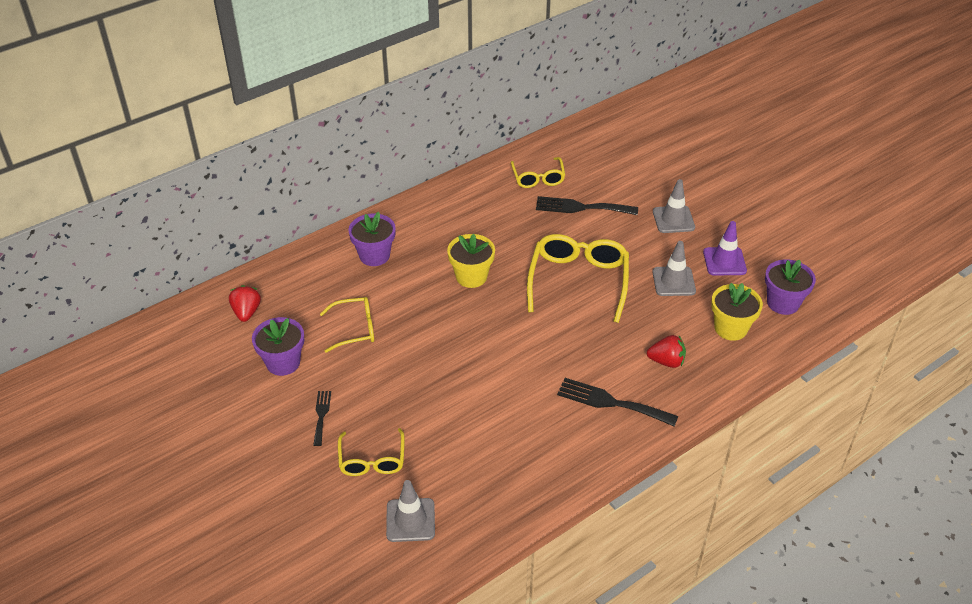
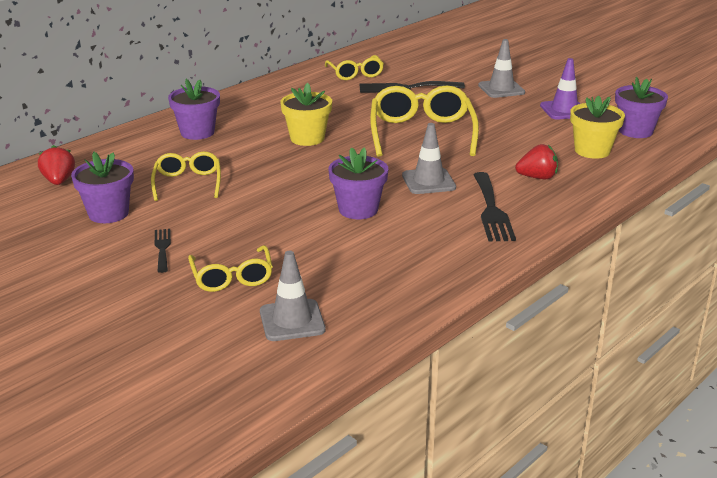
camera: 10 degrees left, 15 degrees down
yellow glasses [320,297,374,353] -> yellow glasses turned 75 degrees counterclockwise [151,151,221,201]
black fork [557,378,678,427] -> black fork turned 105 degrees counterclockwise [473,172,516,242]
grey traffic cone [652,241,696,296] -> grey traffic cone moved to [402,123,456,194]
none -> purple flower pot [328,147,388,219]

